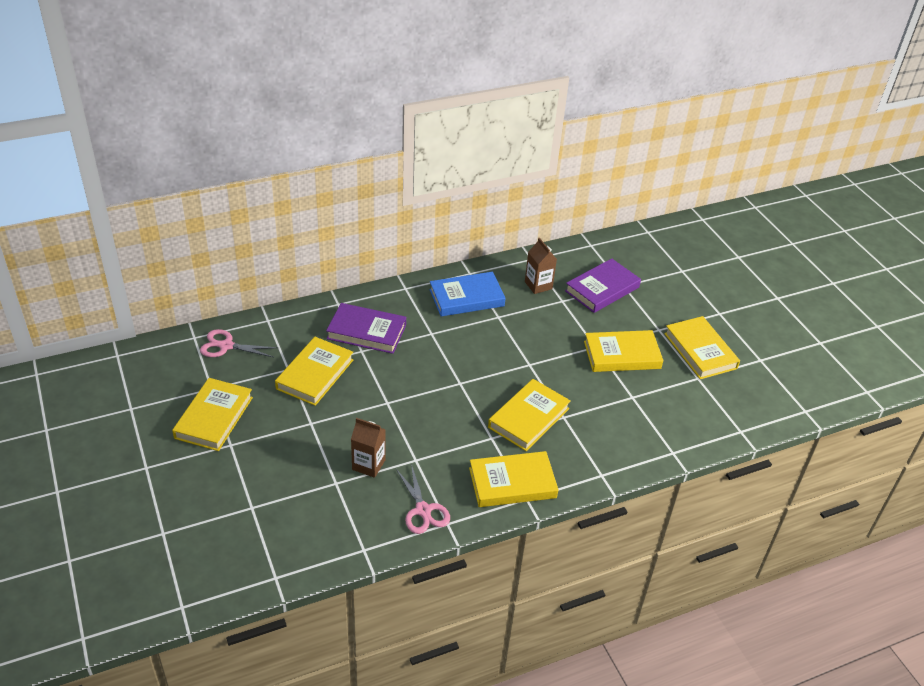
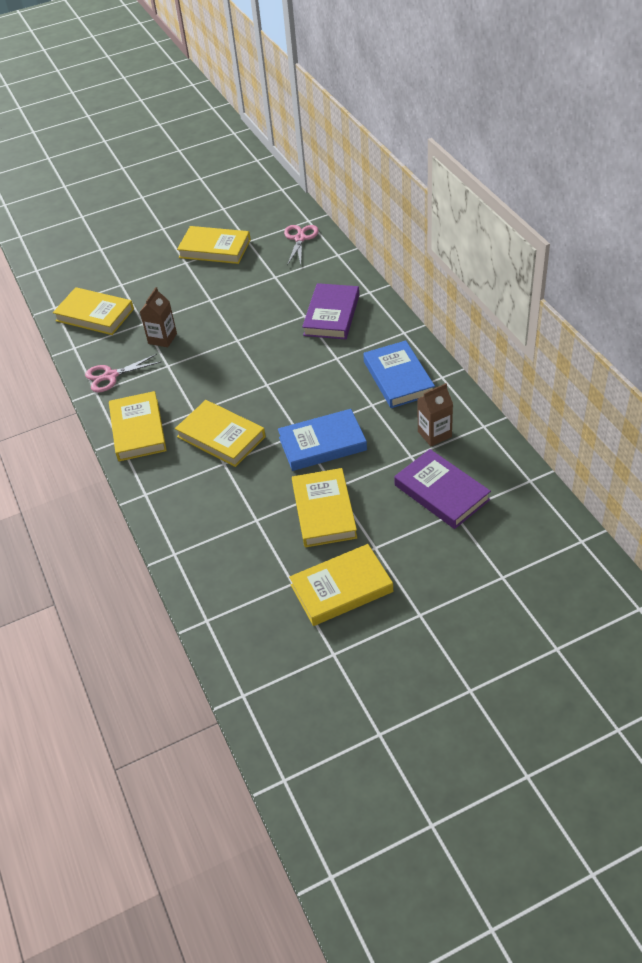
camera: 95 degrees right, 5 degrees up
yellow book [275,337,353,406] -> yellow book moved to [53,287,134,335]
none -> blue book [278,409,367,471]

